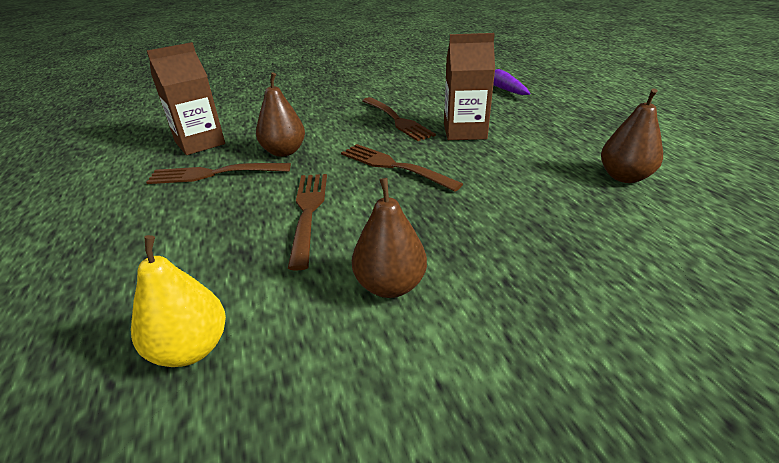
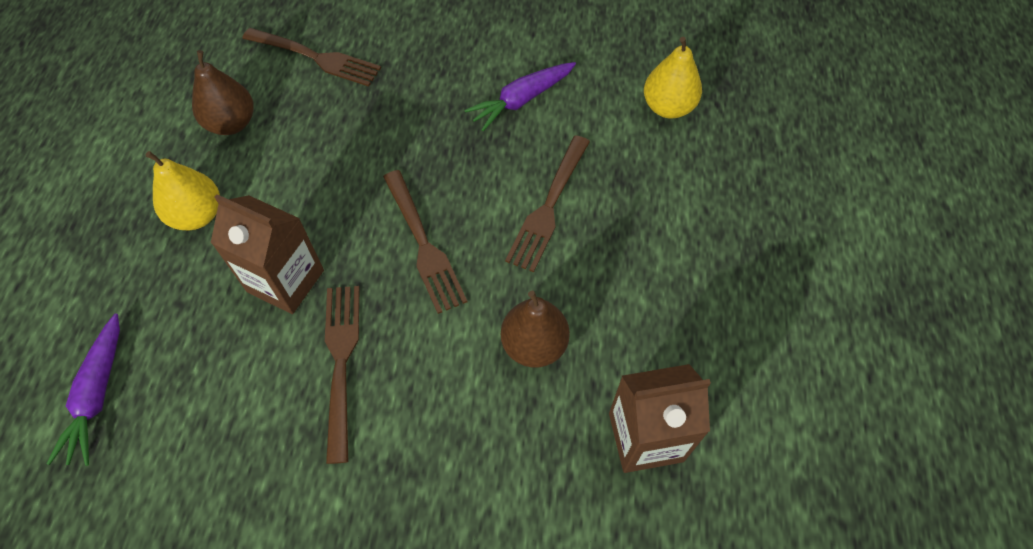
camera: 155 degrees left, 25 degrees up
brown fork [146,163,291,184] -> brown fork moved to [242,28,381,87]
brown pear [352,178,427,298] -> purple carrot [464,62,576,131]
none -> yellow pear [146,151,220,230]

